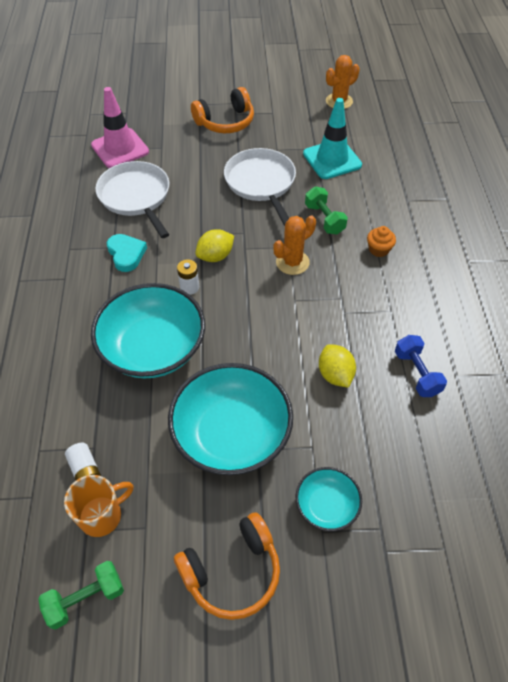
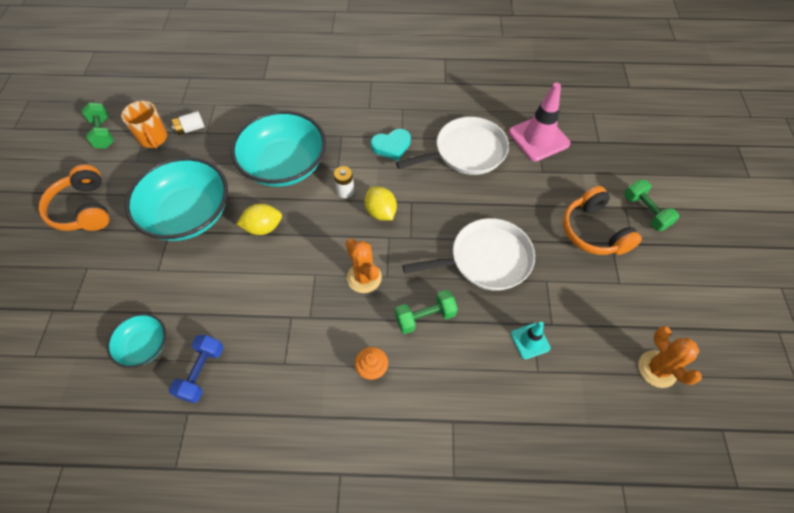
camera: 95 degrees right, 5 degrees up
turquoise bowl [296,467,362,531] -> turquoise bowl moved to [107,313,166,368]
turquoise traffic cone [303,98,362,179] -> turquoise traffic cone [511,322,551,359], size x0.53
yellow lemon [319,344,356,388] -> yellow lemon moved to [236,204,282,235]
blue dumbbell [395,335,447,397] -> blue dumbbell turned 60 degrees counterclockwise [169,335,224,403]
none -> green dumbbell [624,180,679,231]

